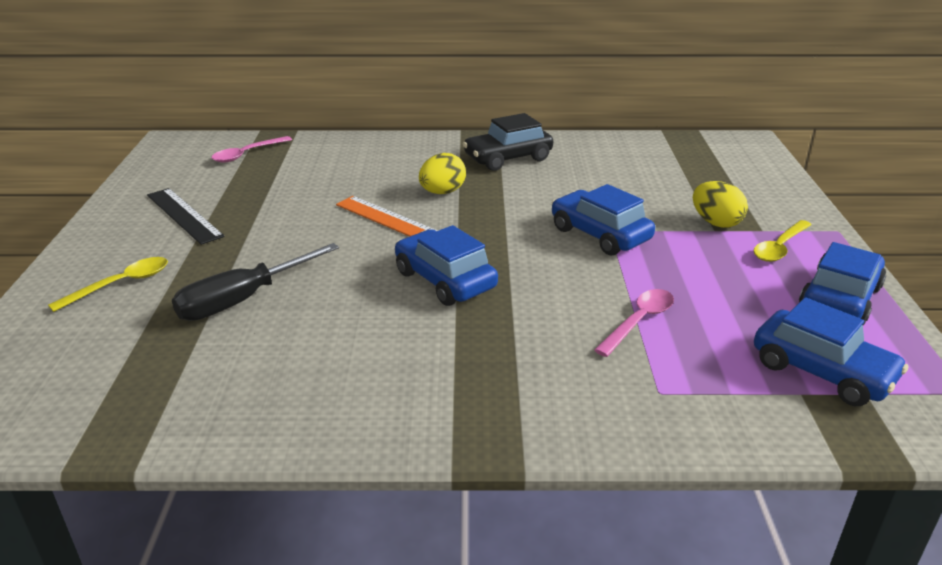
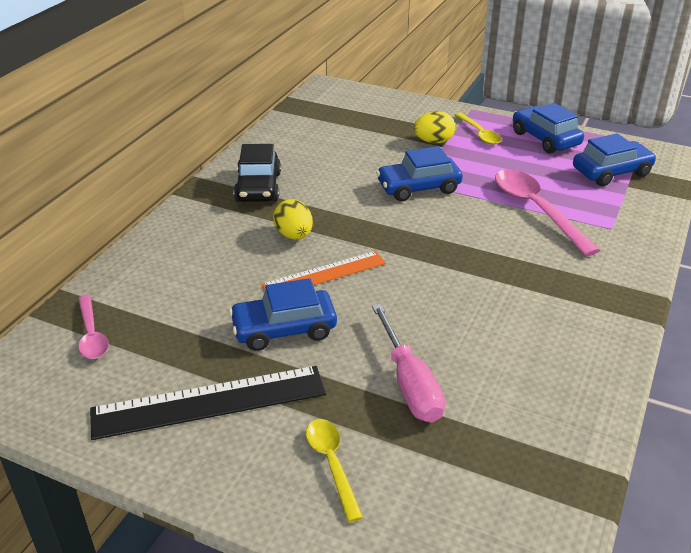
camera: 65 degrees left, 5 degrees up
black ruler [147,188,225,245] -> black ruler [90,366,326,440], size x1.51
black screwdriver [172,243,339,321] -> pink screwdriver [372,304,445,423]
blue car [395,225,498,306] -> blue car moved to [229,278,337,351]
pink spoon [594,289,674,357] -> pink spoon [495,169,600,256], size x1.73

